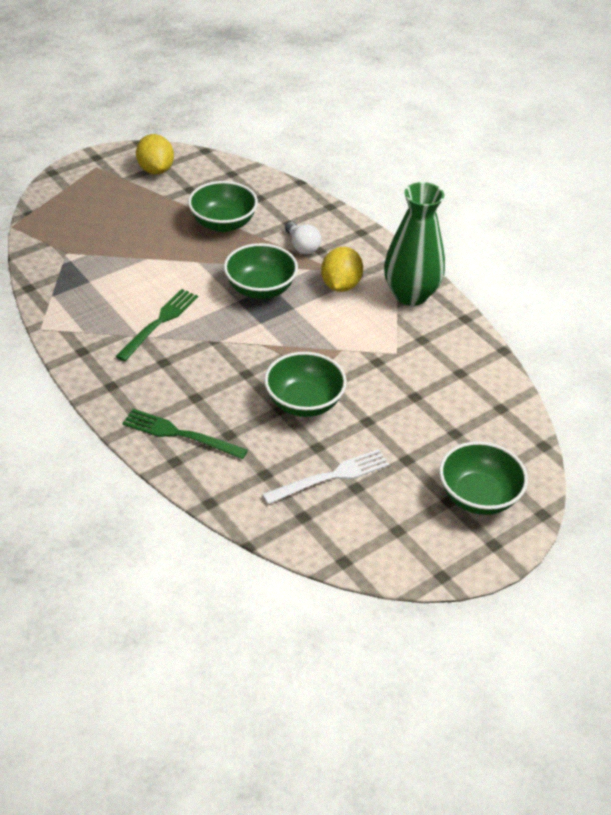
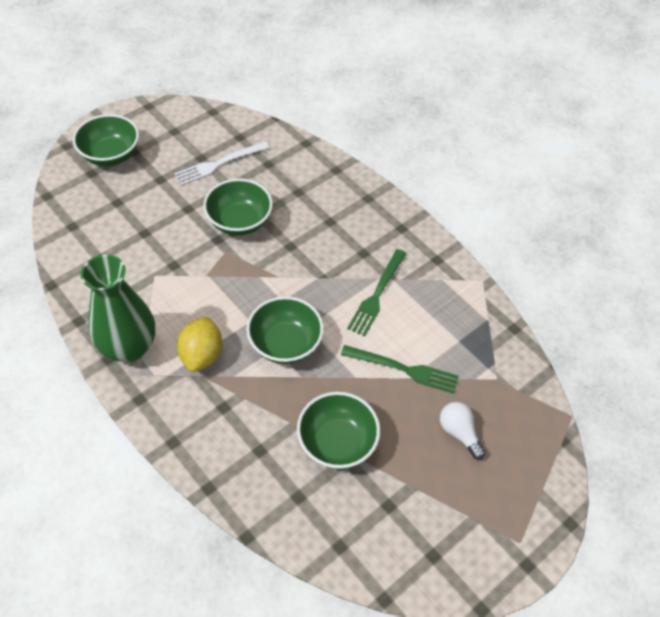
camera: 175 degrees right, 10 degrees up
green fork [122,409,248,459] -> green fork moved to [341,345,459,394]
yellow lemon [136,134,174,175] -> none
white light bulb [285,222,321,254] -> white light bulb moved to [440,402,486,460]

